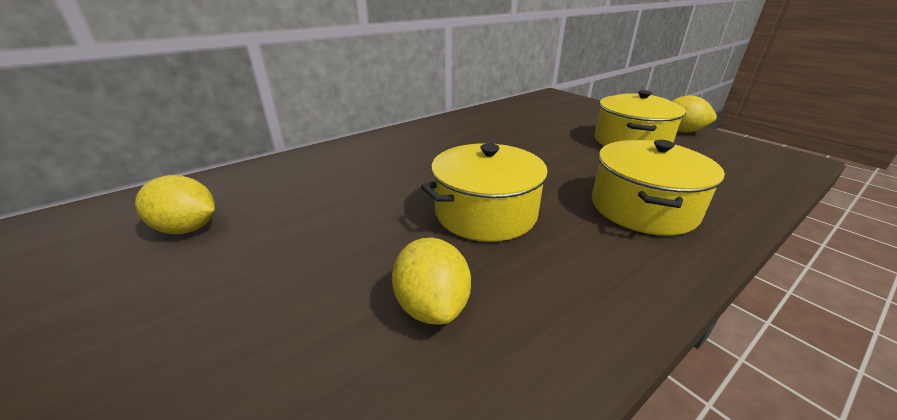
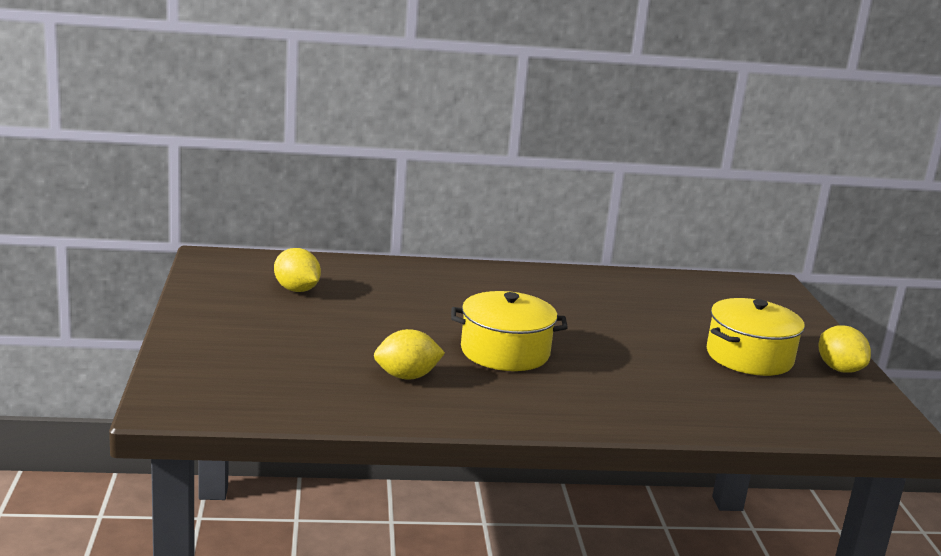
camera: 30 degrees right, 10 degrees down
yellow lemon [392,238,471,325] -> yellow lemon turned 60 degrees clockwise [374,329,445,380]
yellow pot [592,140,725,236] -> none

